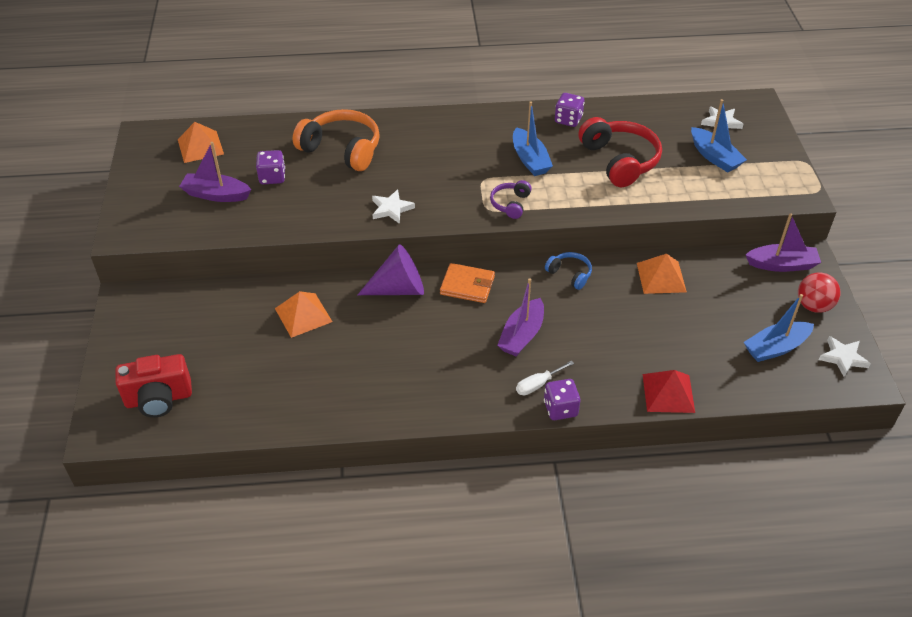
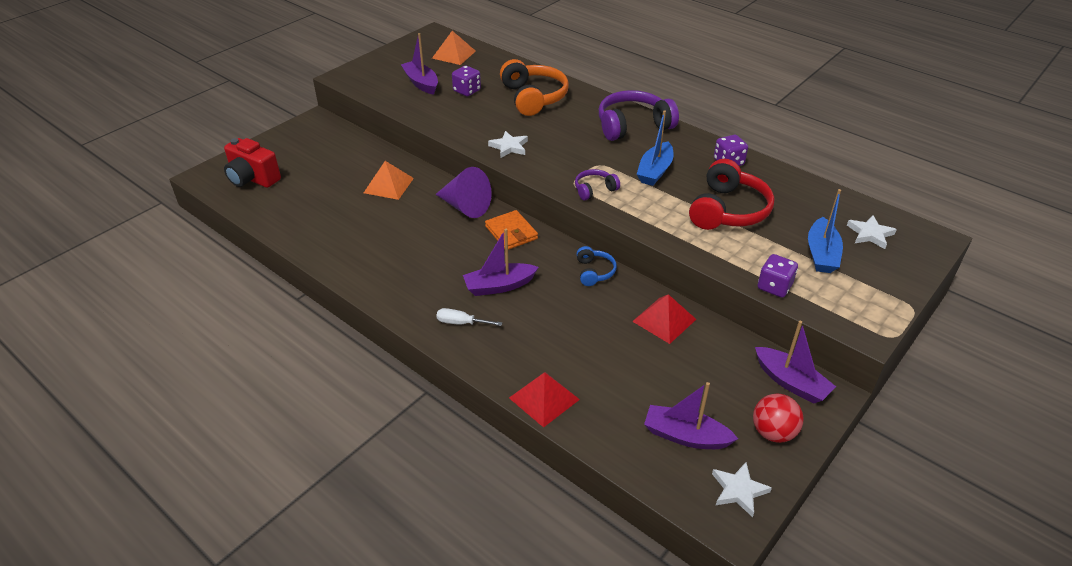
camera: 45 degrees right, 5 degrees down
purple dice [544,379,580,420] -> purple dice moved to [758,254,798,298]
orange pyramid [637,254,687,294] -> red pyramid [632,294,696,344]
blue boat [744,294,814,362] -> purple boat [644,382,738,449]
none -> purple headphones [599,90,679,141]

